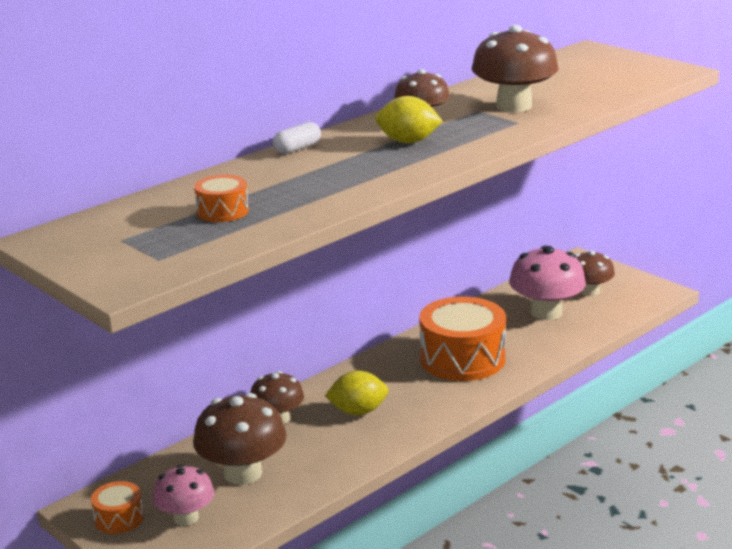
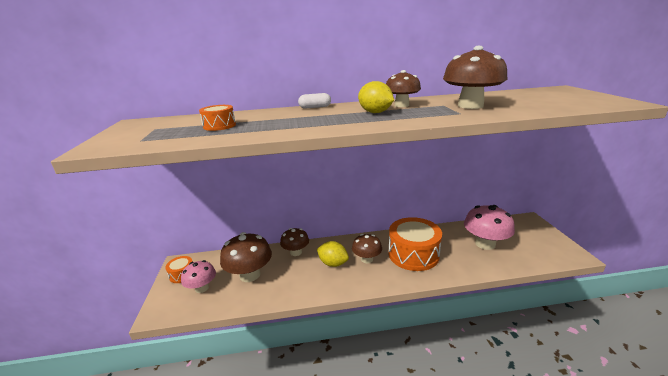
camera: 35 degrees right, 0 degrees up
brown mushroom [575,251,615,296] -> brown mushroom moved to [352,234,382,263]

